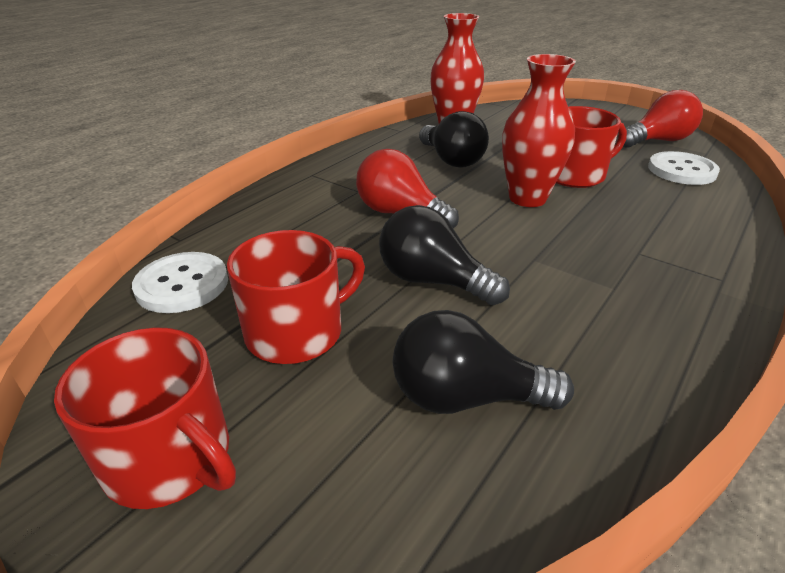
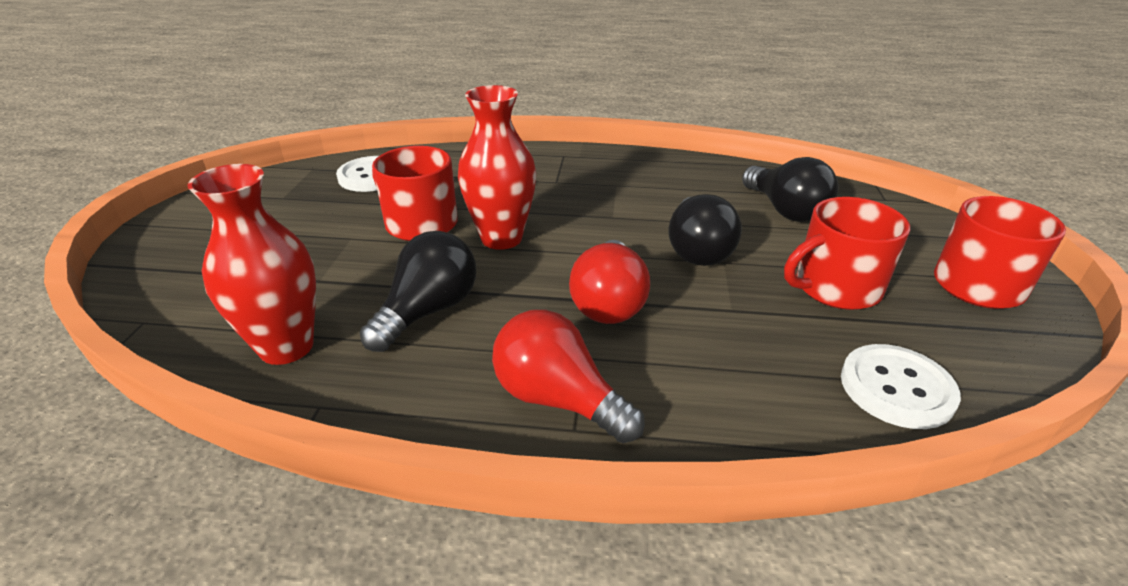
camera: 120 degrees left, 0 degrees up
red mug [227,230,365,364] -> red mug turned 45 degrees counterclockwise [784,197,910,310]
red light bulb [618,90,703,148] -> red light bulb moved to [492,310,645,443]

